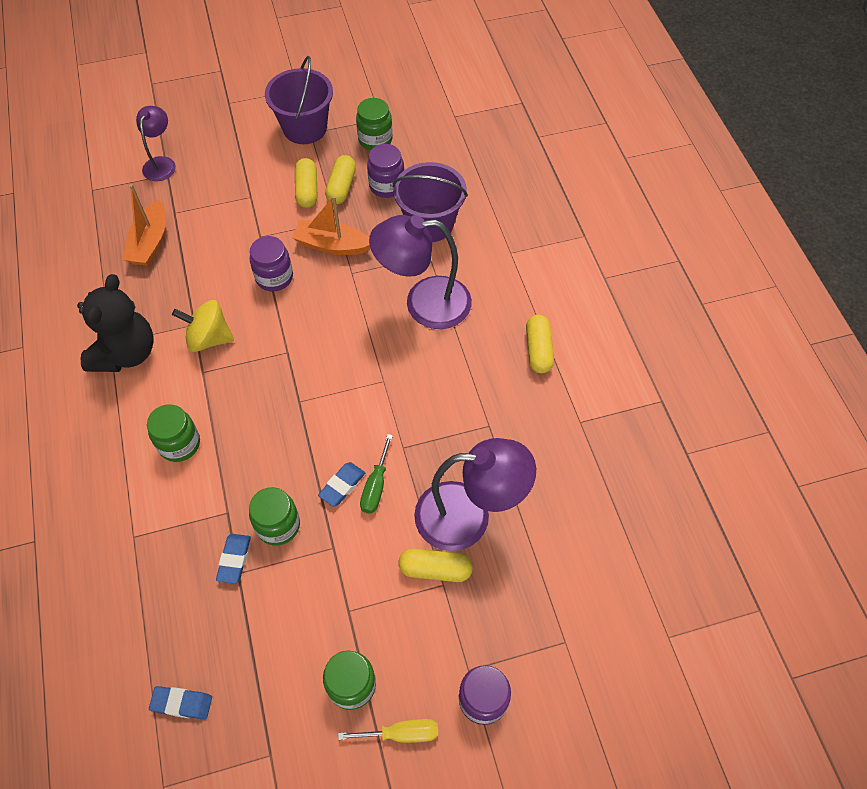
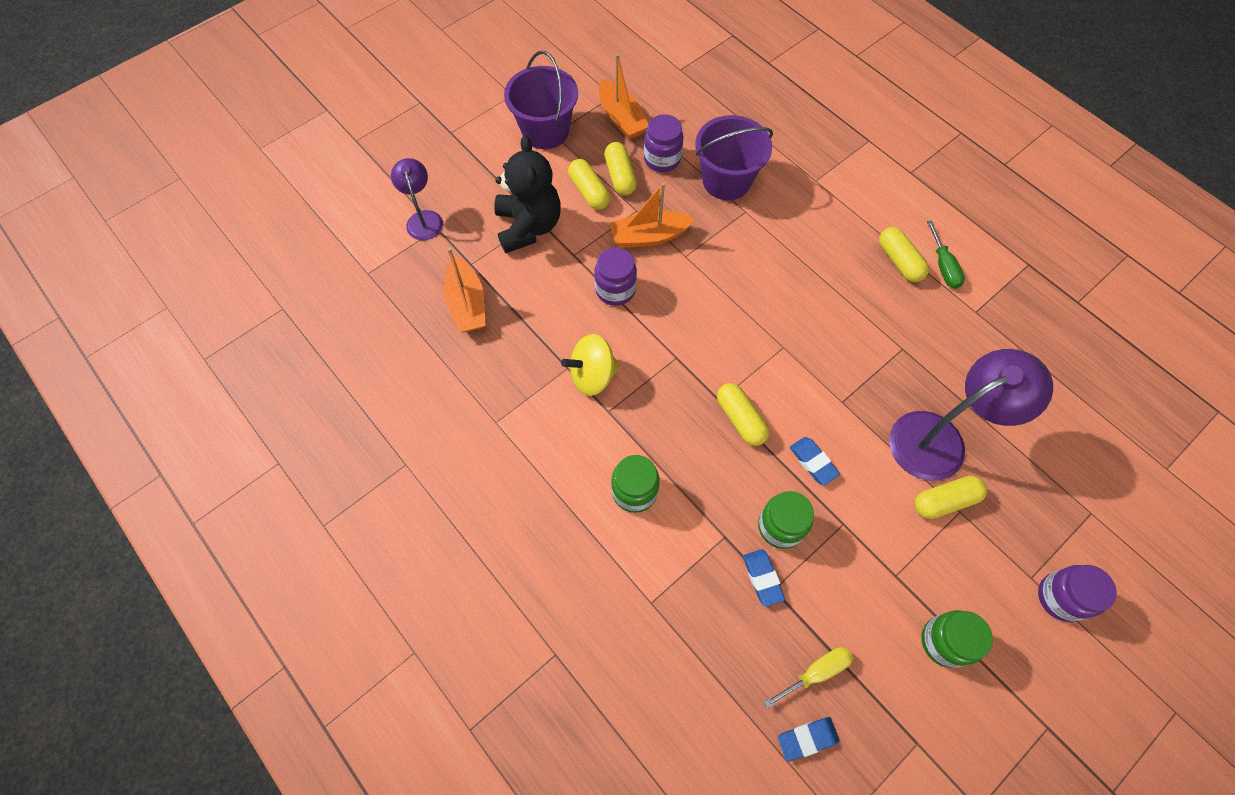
camera: 25 degrees left, 5 degrees up
black teddy bear [77,274,153,372] -> black teddy bear moved to [494,135,561,253]
blue eraser [318,462,365,506] -> blue eraser turned 45 degrees counterclockwise [790,437,840,485]
yellow screwdriver [338,719,438,743] -> yellow screwdriver moved to [764,647,853,708]
green jar [356,98,393,150] -> orange boat [599,54,648,140]
green screwdriver [360,434,393,514] -> green screwdriver moved to [927,220,965,289]
purple lamp [369,215,472,329] -> none
none -> yellow capsule [717,383,769,446]

